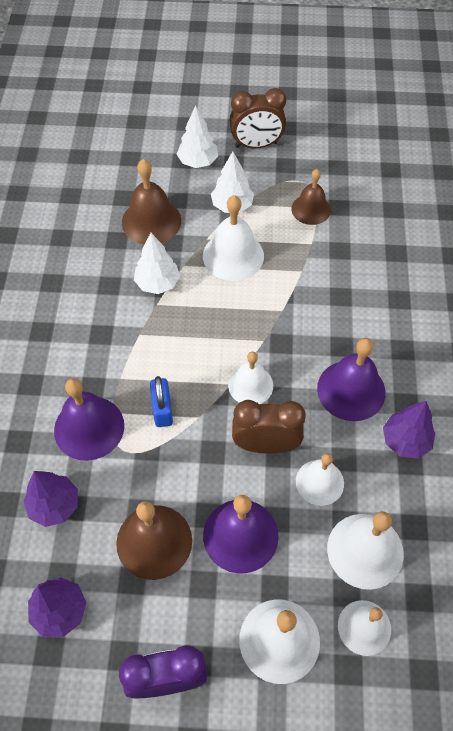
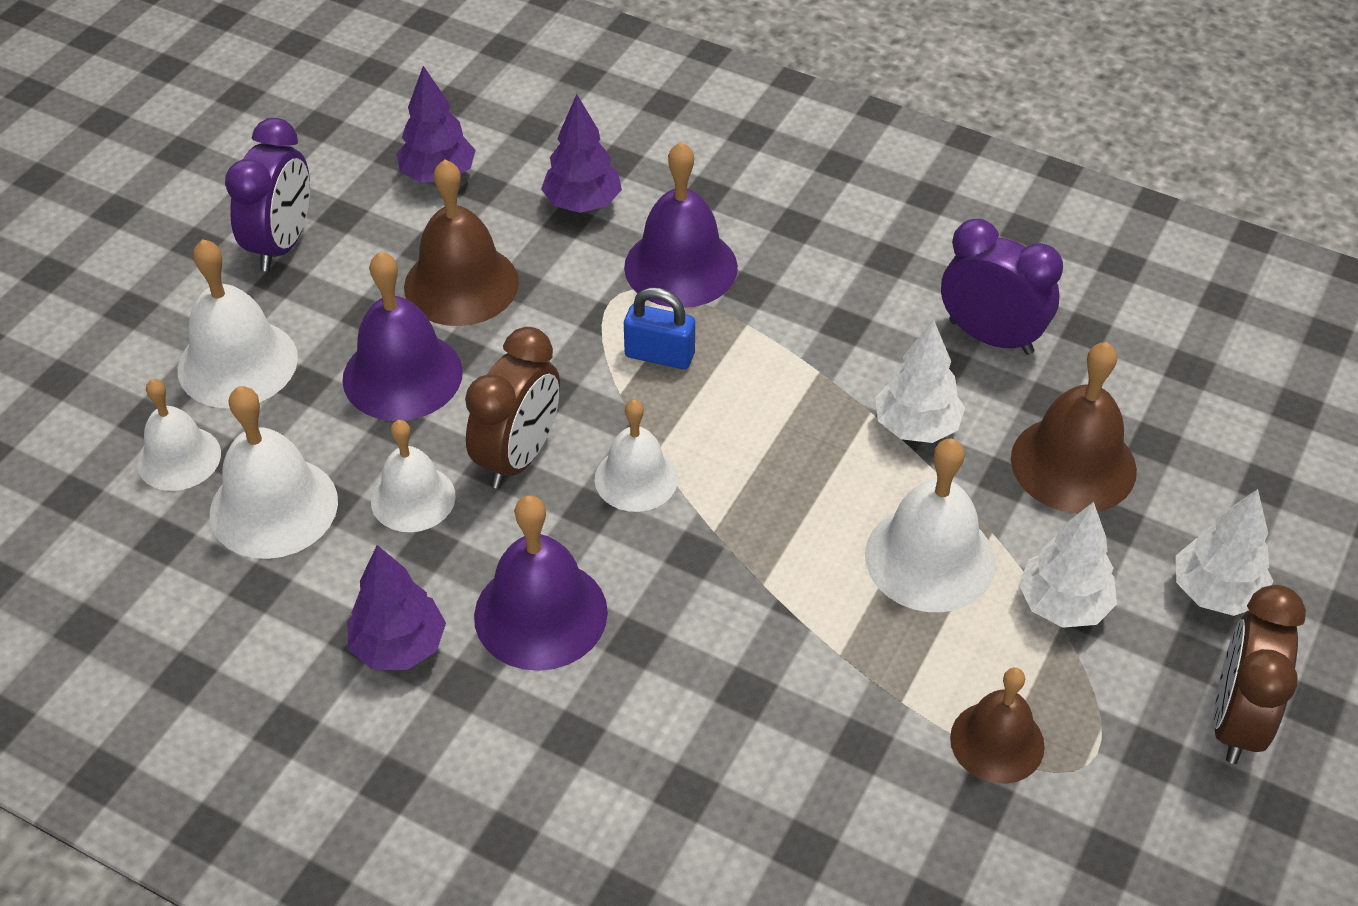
camera: 115 degrees right, 10 degrees down
none -> purple clock [941,219,1063,355]

